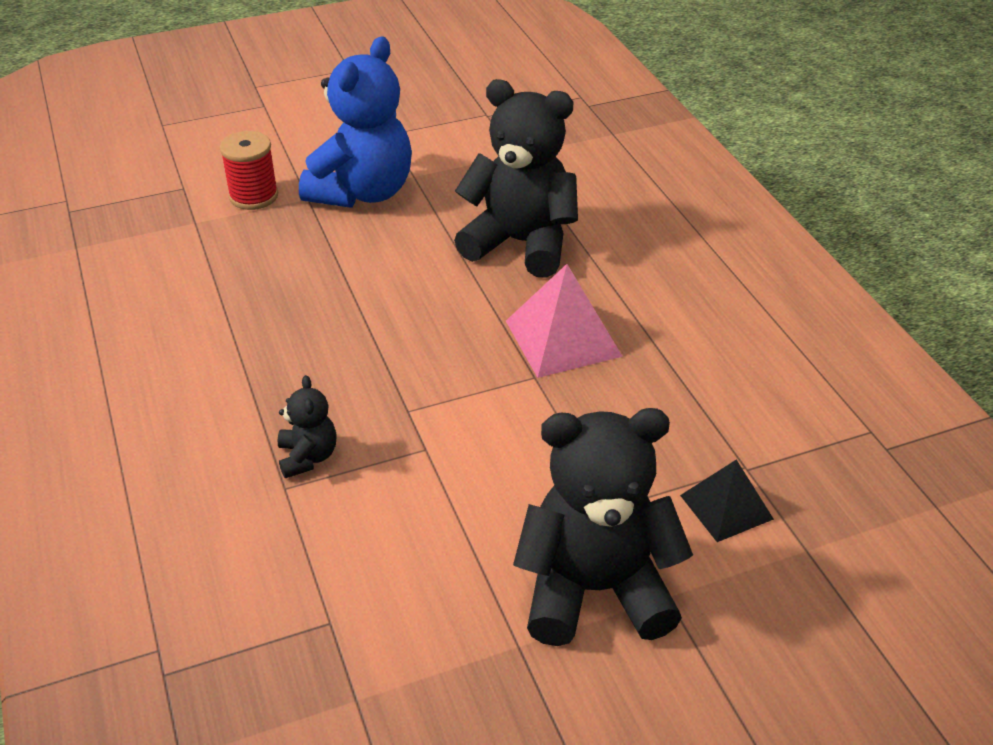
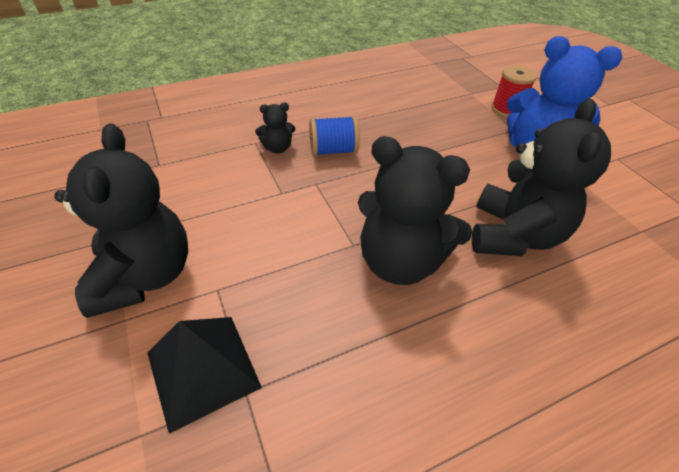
camera: 85 degrees right, 5 degrees up
pink pyramid [506,264,623,378] -> black teddy bear [358,136,472,285]
black pyramid [680,460,774,542] -> black pyramid [147,317,262,434], size x1.56
none -> blue spool [309,116,360,156]

